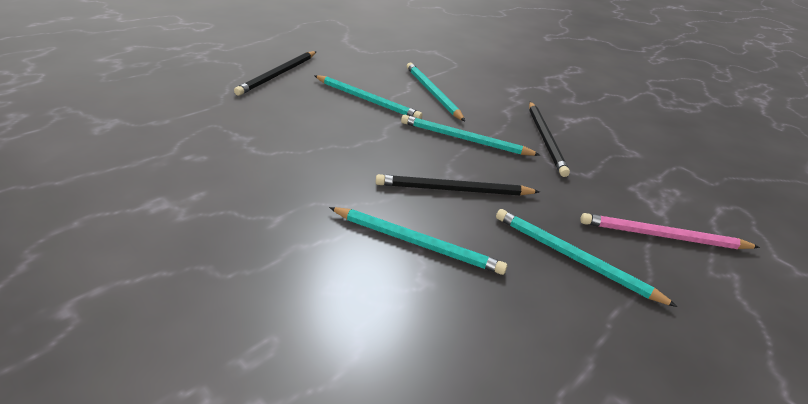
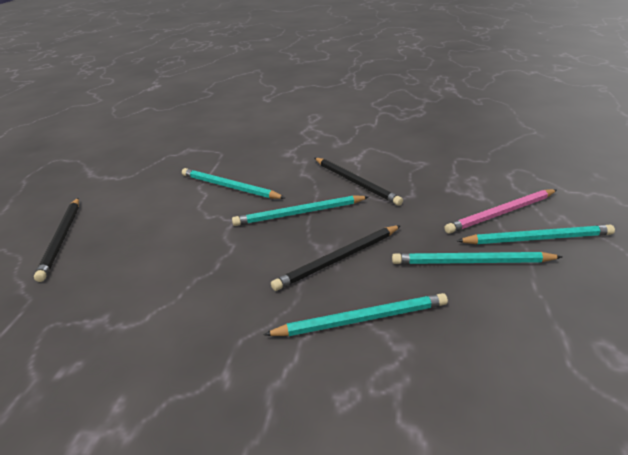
camera: 30 degrees left, 5 degrees down
turquoise pencil [314,75,423,119] -> turquoise pencil moved to [457,224,615,245]

